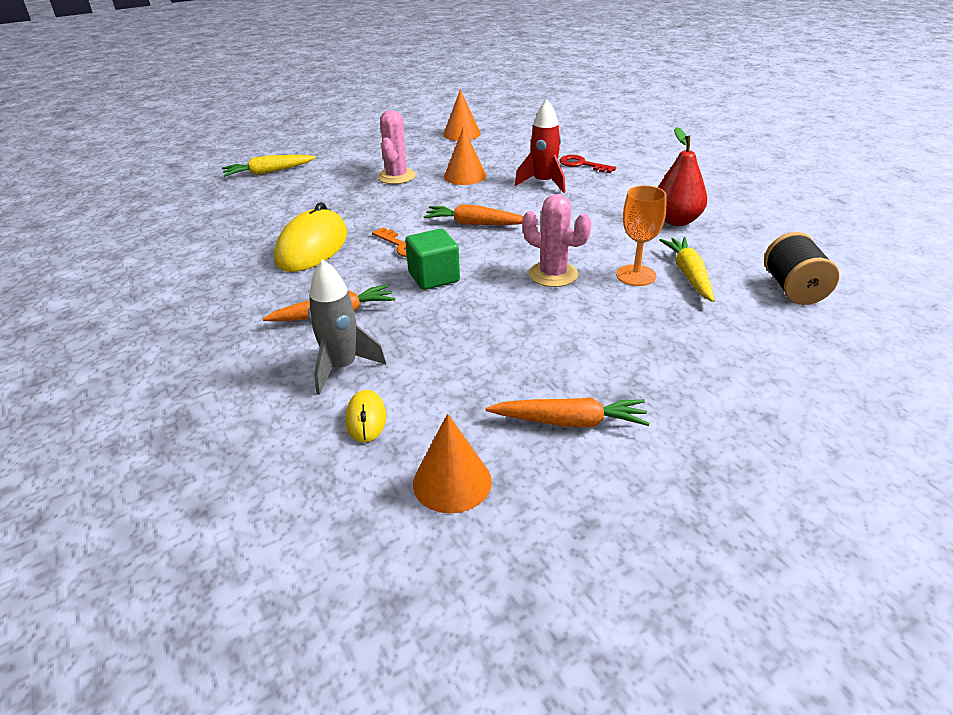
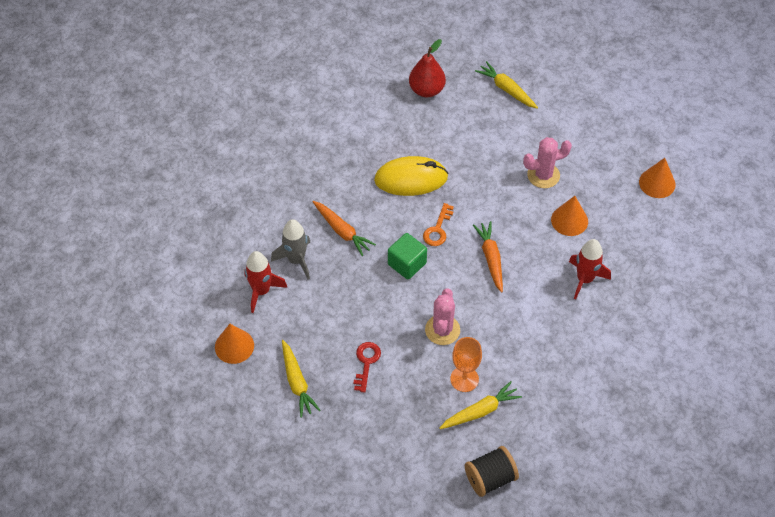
camera: 65 degrees right, 20 degrees up
yellow mouse [345,390,386,443] -> red rocket [244,251,287,313]
orange carrot [486,398,650,427] -> yellow carrot [282,340,320,417]
red key [559,155,616,173] -> red key moved to [353,342,381,393]
red pear [658,127,707,226] -> red pear moved to [409,39,446,97]

